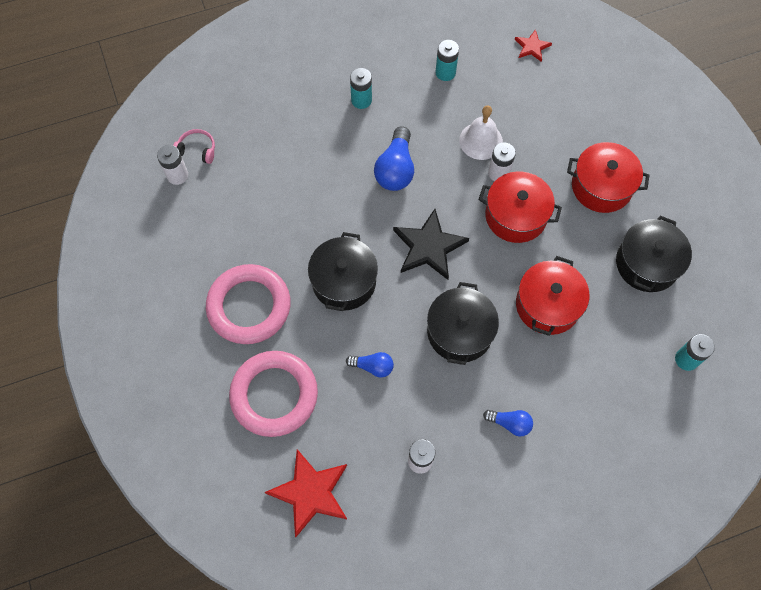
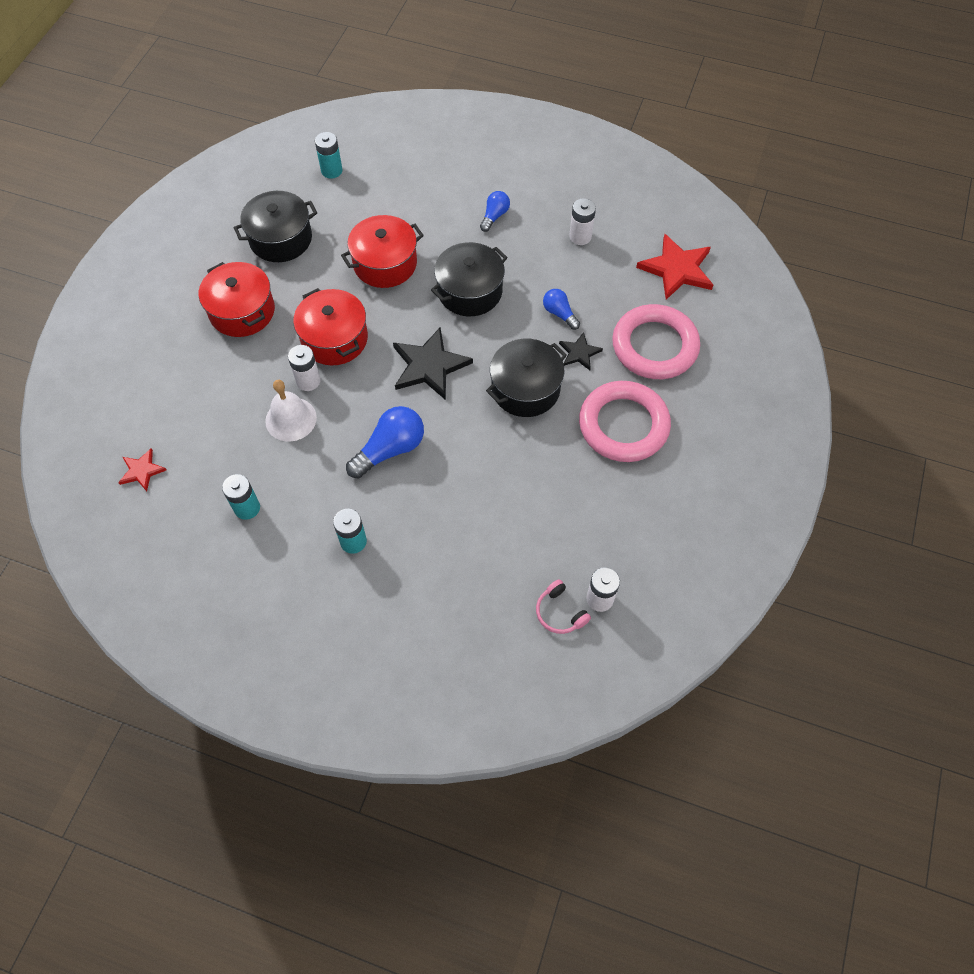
camera: 140 degrees left, 5 degrees down
blue light bulb [483,410,533,437] -> blue light bulb turned 60 degrees clockwise [480,191,510,232]
none -> black star [559,332,603,370]

